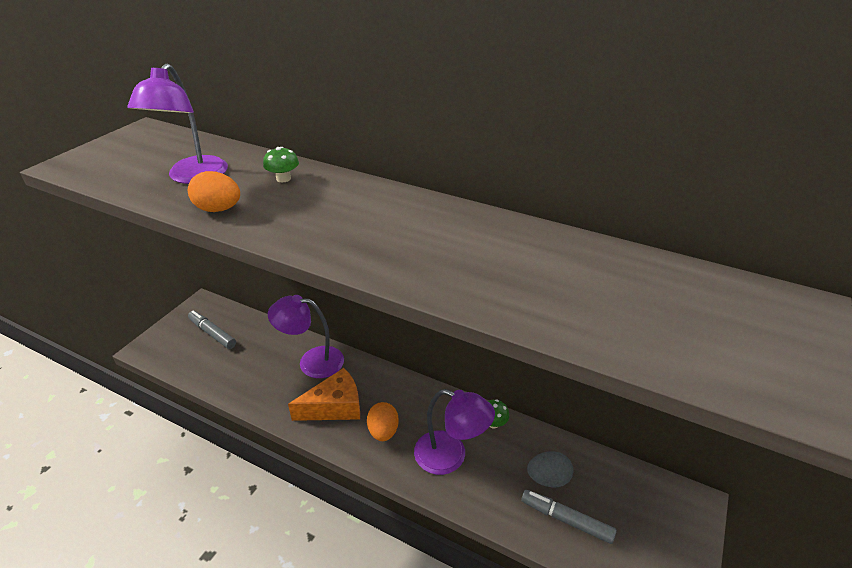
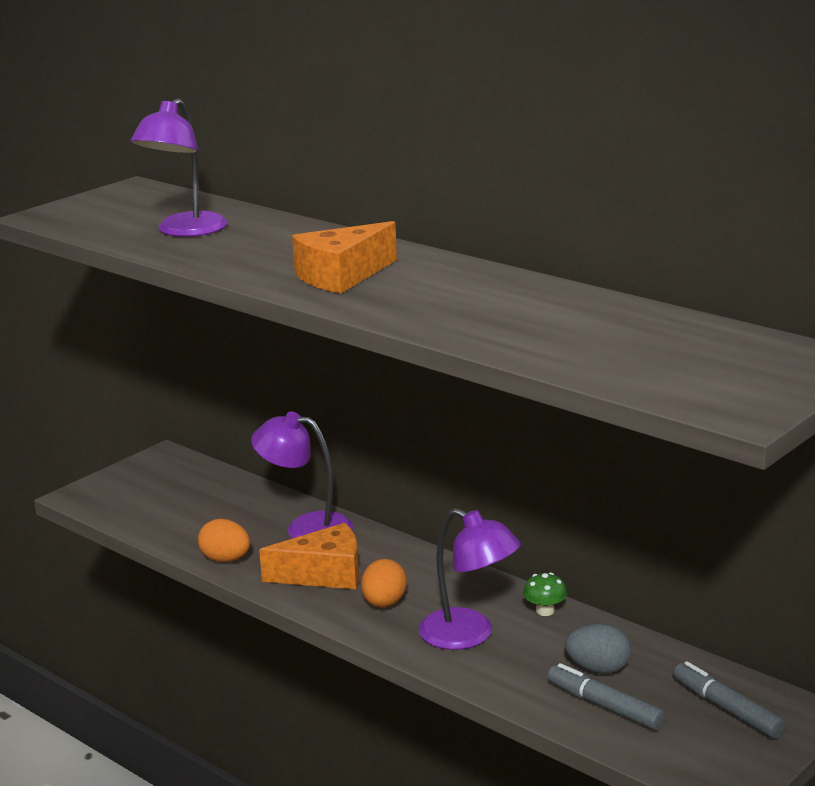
camera: 15 degrees right, 15 degrees down
orange egg [188,171,240,212] -> orange egg moved to [198,519,250,562]
grey marker [188,311,236,349] -> grey marker moved to [673,661,785,738]
green mushroom [263,147,299,182] -> none
none -> orange cheese [292,221,397,293]

